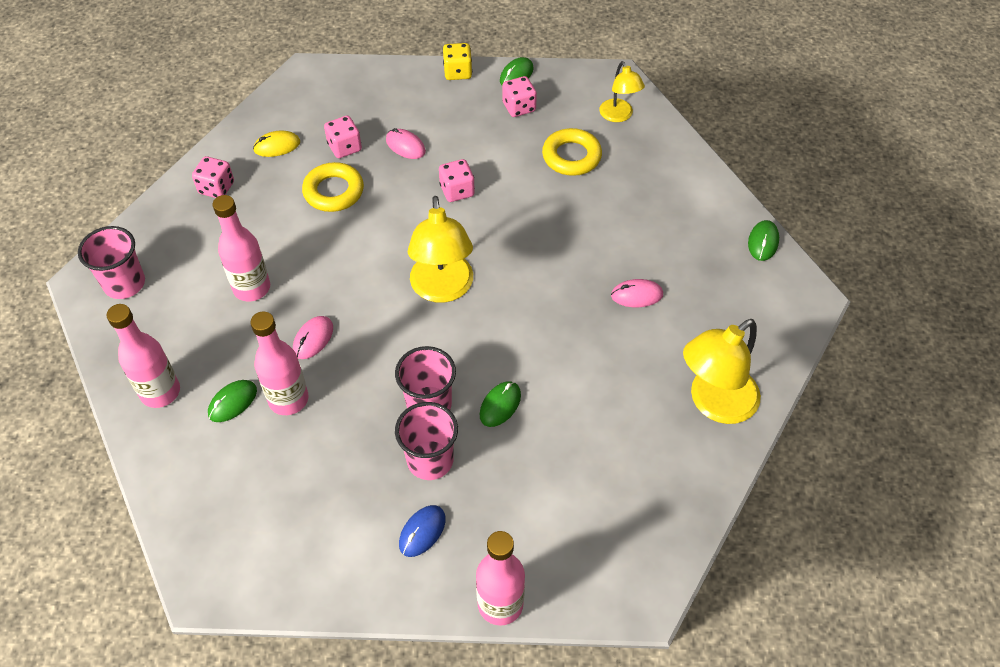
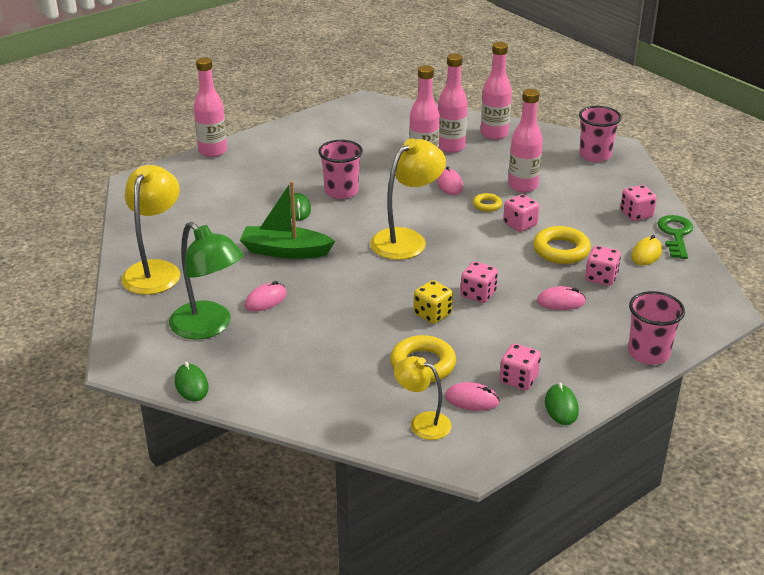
camera: 140 degrees right, 20 degrees down
green mouse [208,380,257,422] -> pink bottle [438,54,468,153]
pink cup [395,402,458,480] -> pink cup moved to [628,291,685,365]
blue mouse [399,505,446,557] -> none
yellow lamp [408,196,473,303] -> yellow lamp turned 90 degrees clockwise [370,138,446,260]
yellow dice [443,43,472,80] -> yellow dice moved to [414,280,453,324]
none -> green lamp [169,222,244,340]
none -> green boat [240,181,335,259]
none -> pink mouse [445,382,500,411]
none -> yellow ring [473,193,502,212]
none -> pink dice [503,194,539,232]
none -> green key [657,215,693,259]

